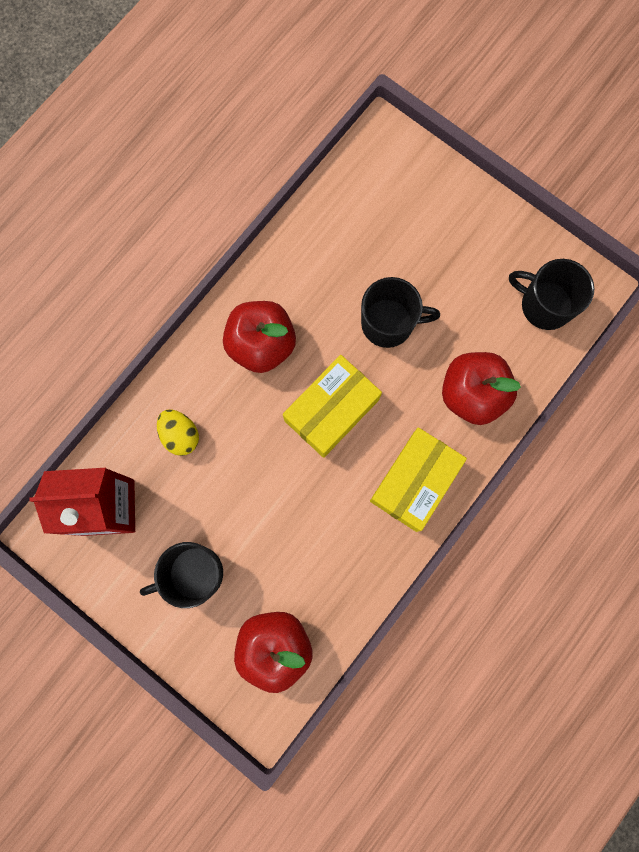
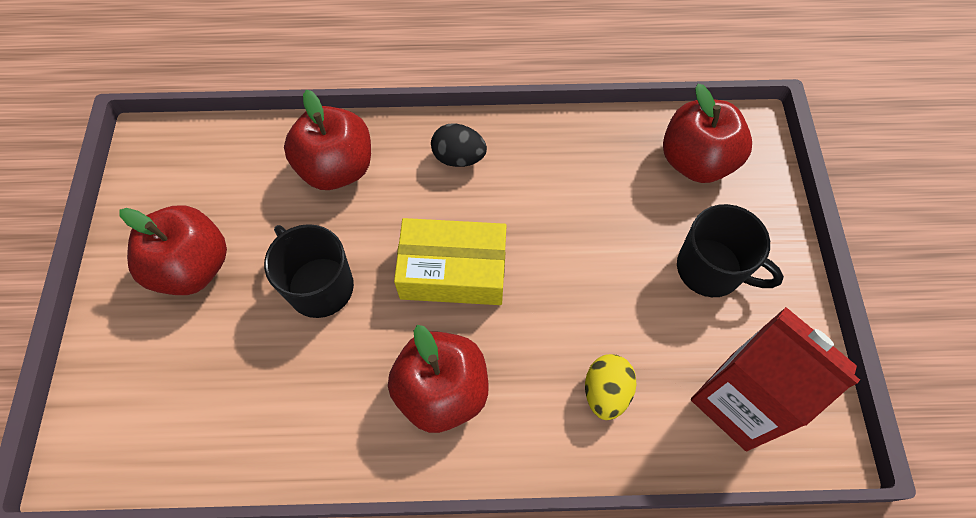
camera: 130 degrees left, 15 degrees down
yellow box [370,427,467,532] -> black egg [431,123,487,167]
black mug [509,259,594,330] -> none
none -> red apple [120,205,227,295]

